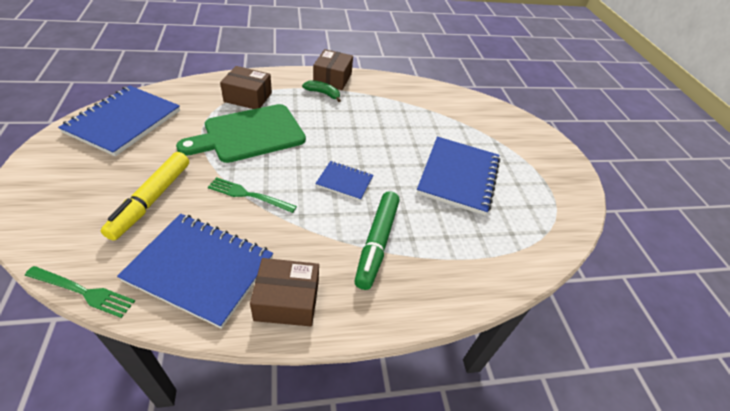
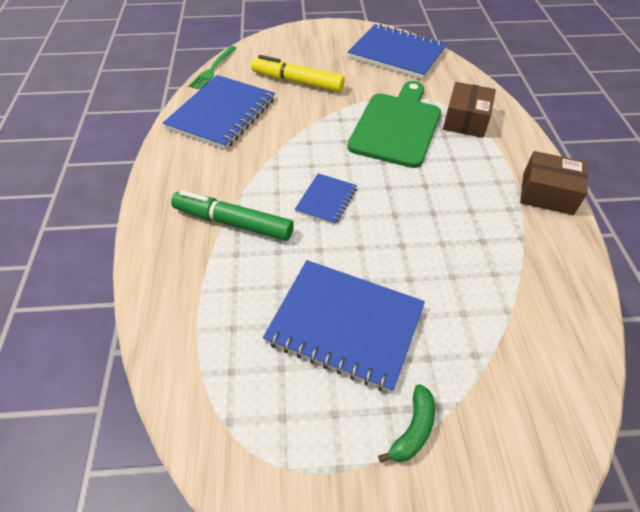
camera: 100 degrees right, 5 degrees up
green cutting board [176,104,306,163] -> green cutting board turned 45 degrees clockwise [347,81,441,168]
green fork [208,177,297,213] -> none
brown box [250,258,319,327] -> none
green banana [302,80,341,102] -> green banana moved to [378,384,435,462]

